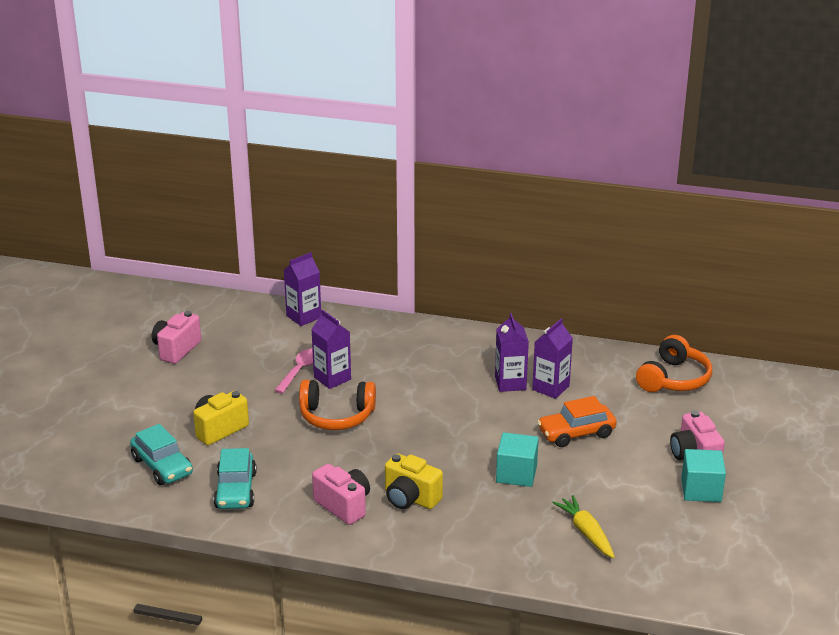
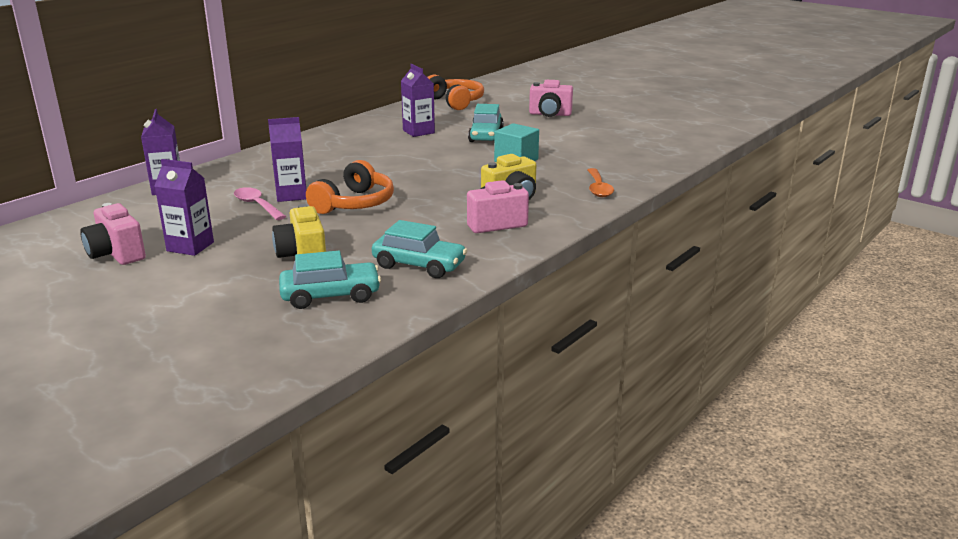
camera: 65 degrees left, 5 degrees down
purple carton [495,313,529,392] -> purple carton moved to [154,159,214,256]
orange car [537,396,617,447] -> turquoise car [468,104,504,142]
yellow carrot [552,495,615,558] -> none
turquoise cube [681,449,726,502] -> none
none -> orange spoon [588,168,614,197]

